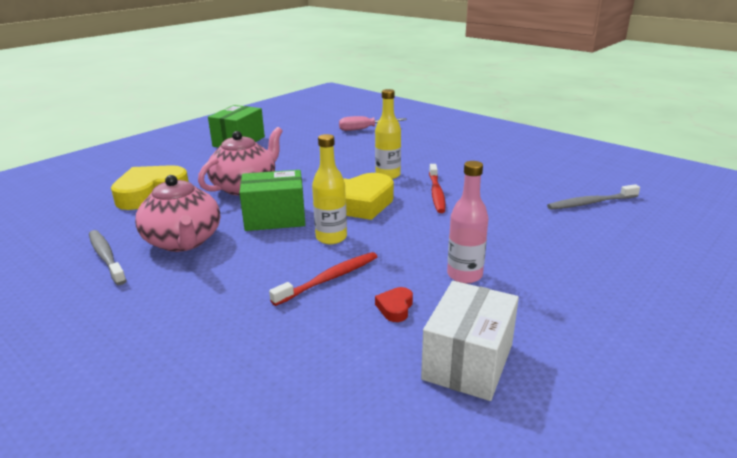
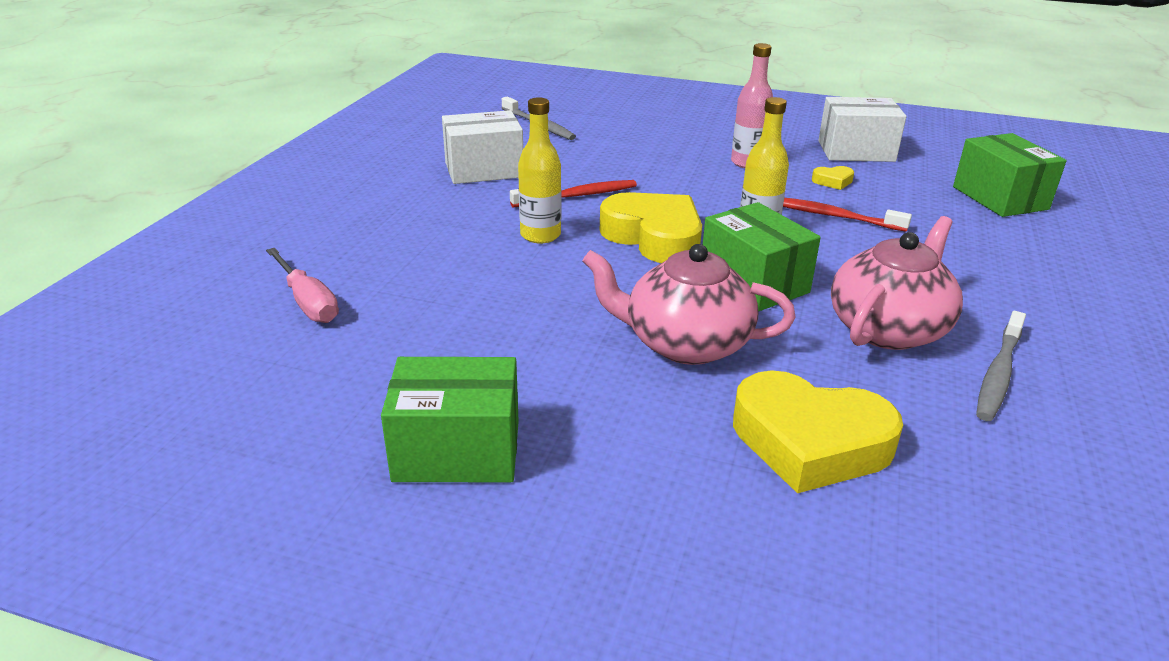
camera: 115 degrees left, 5 degrees up
red heart [375,287,413,322] -> yellow heart [812,166,854,190]
none -> white box [442,110,523,184]
none -> green box [953,133,1067,217]

